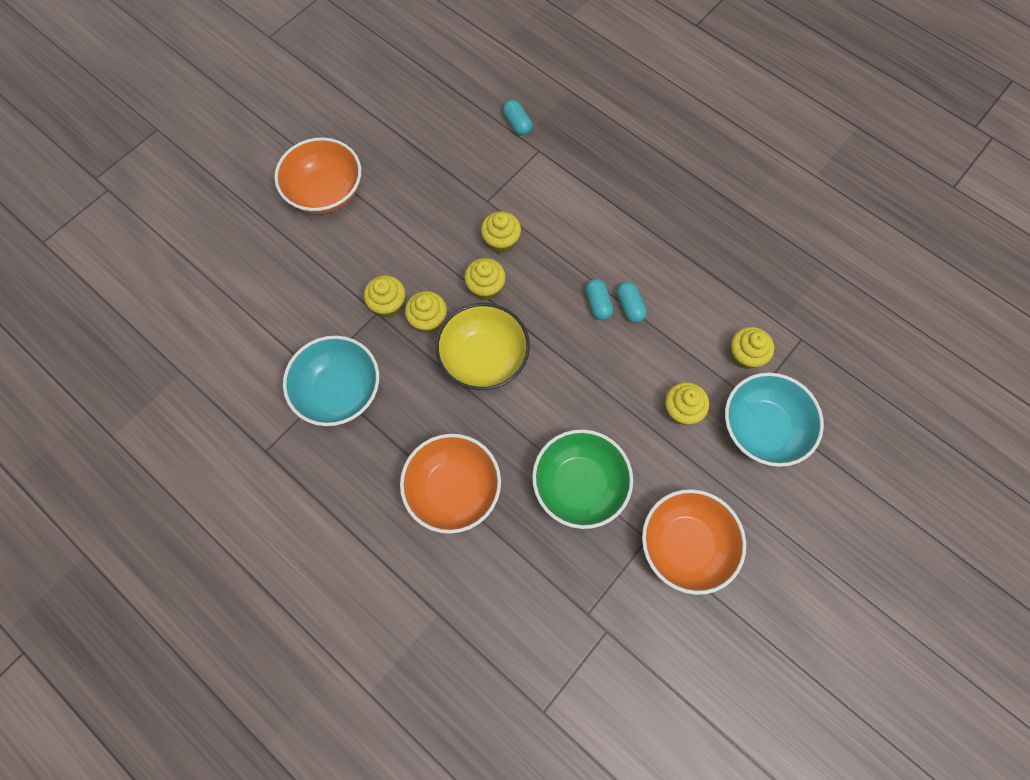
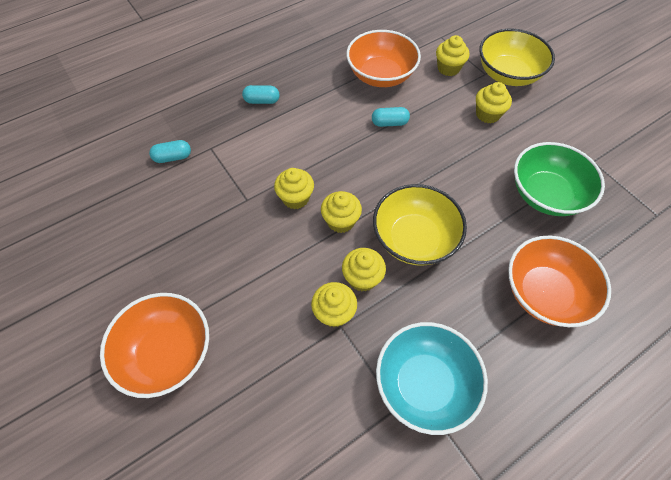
camera: 75 degrees left, 10 degrees down
turquoise capsule [586,279,613,320] -> turquoise capsule moved to [242,85,279,104]
orange bowl [642,489,746,595] -> orange bowl moved to [346,30,421,87]
turquoise bowl [725,373,824,467] -> yellow bowl [479,29,555,86]

